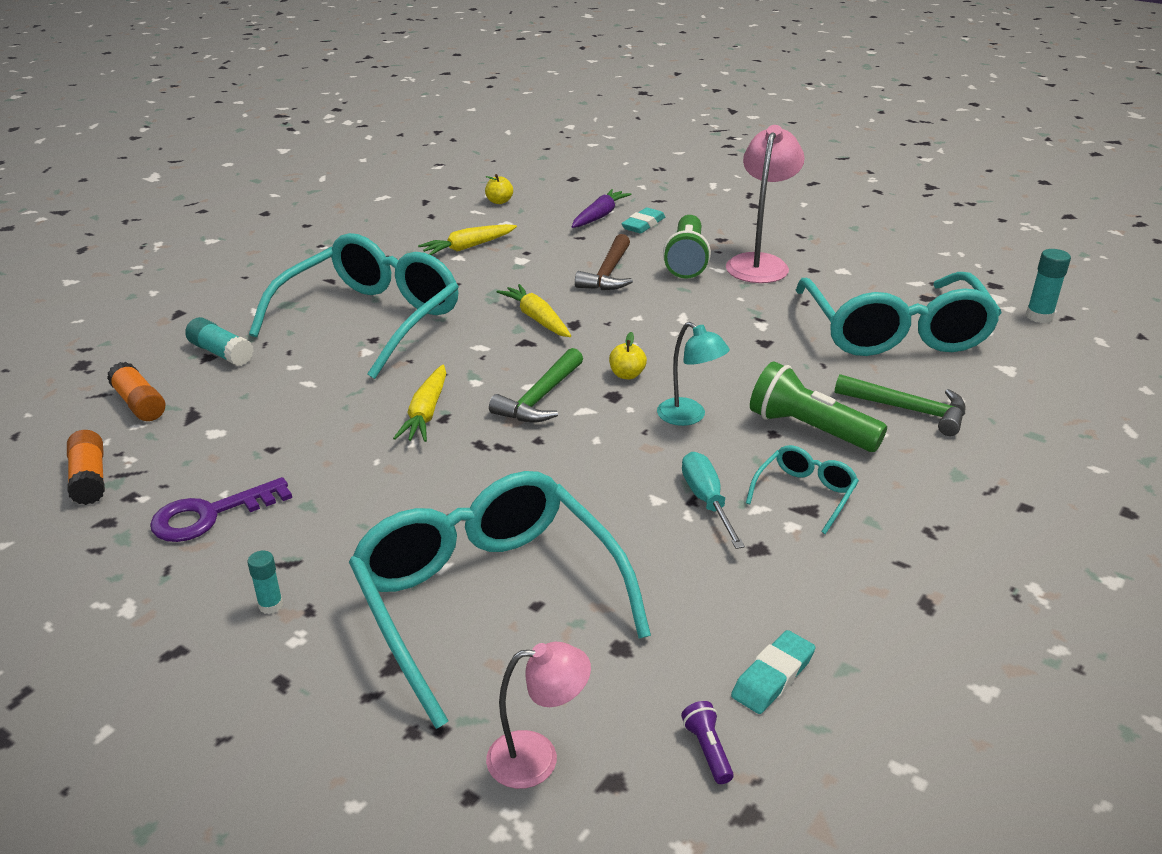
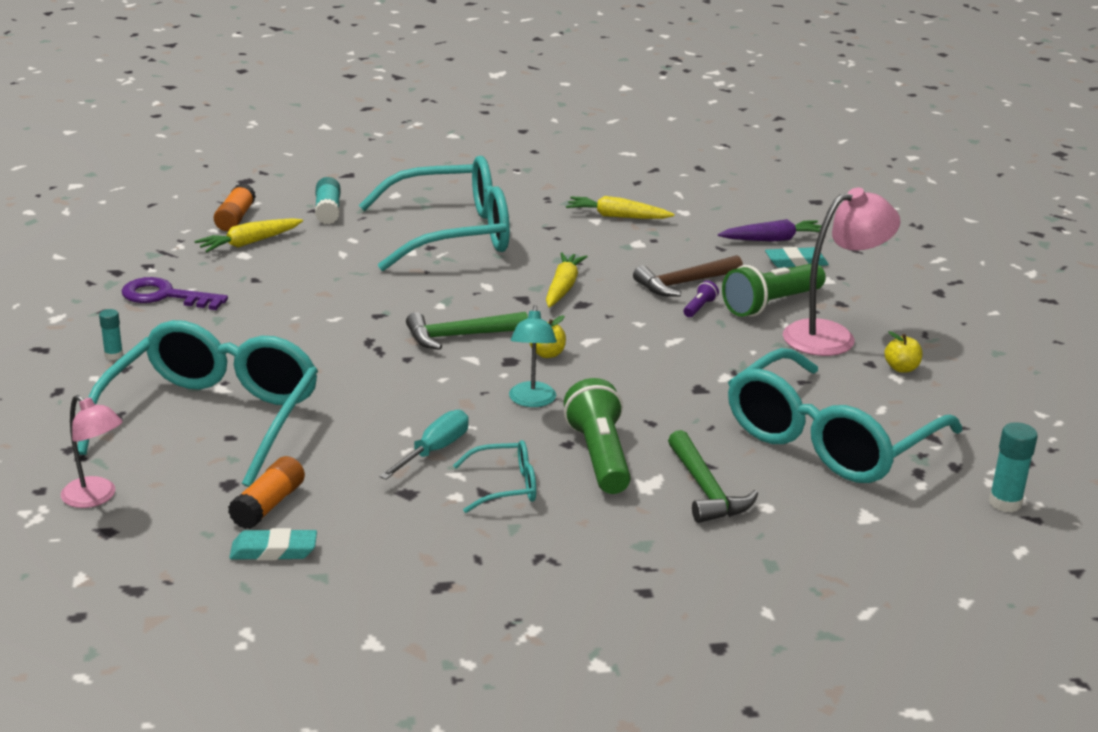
camera: 45 degrees right, 5 degrees down
orange glue stick [67,430,105,505] -> orange glue stick moved to [228,456,305,529]
yellow carrot [393,364,446,442] -> yellow carrot moved to [195,218,303,252]
yellow apple [485,174,513,204] -> yellow apple moved to [884,331,922,373]
purple flashlight [681,701,734,784] -> purple flashlight moved to [684,281,719,317]

